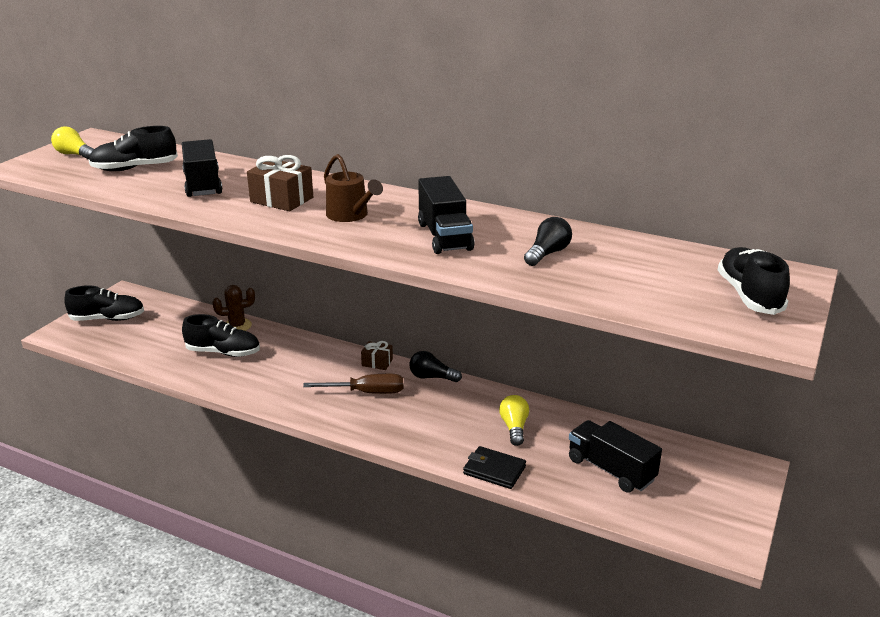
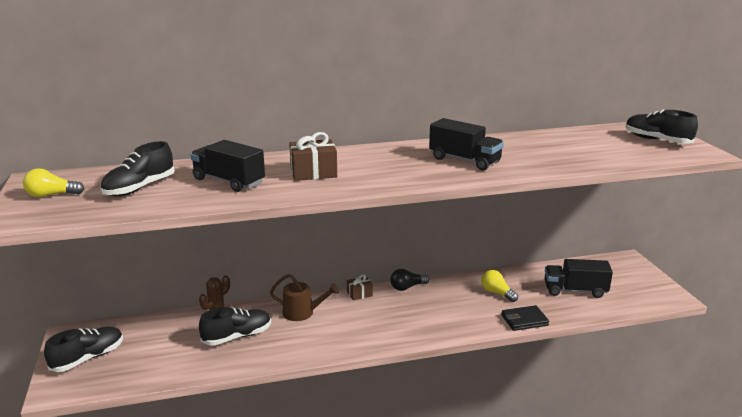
camera: 40 degrees left, 5 degrees down
brown screwdriver [303,374,403,394] -> none
brown watering can [324,154,383,222] -> brown watering can moved to [270,274,339,321]
black light bulb [524,217,572,266] -> none

